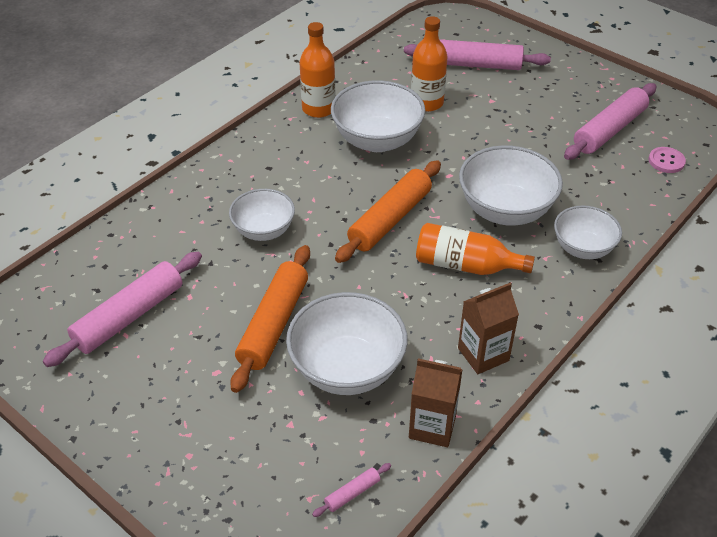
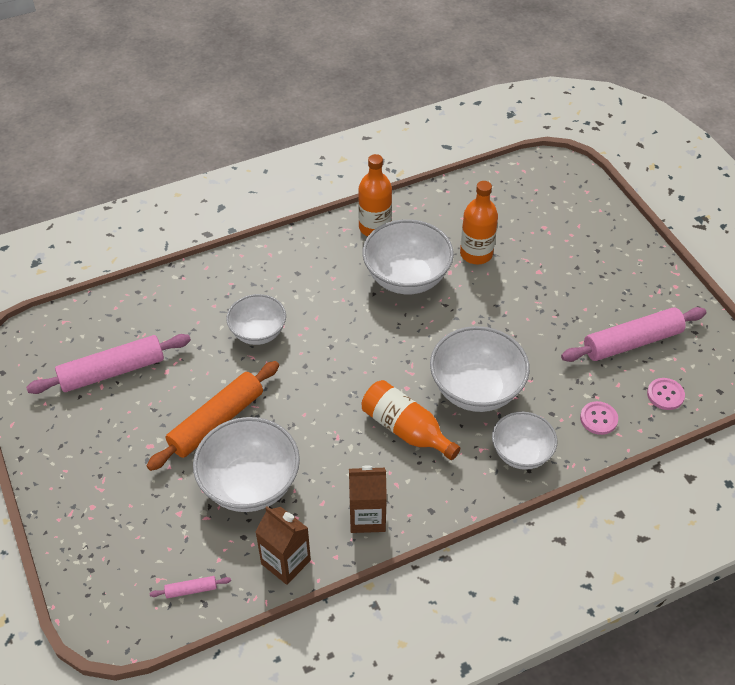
camera: 25 degrees right, 5 degrees up
orange rolling pin [335,160,441,263] -> none
pink rolling pin [404,39,551,70] -> none
none -> pink button [580,401,618,435]

